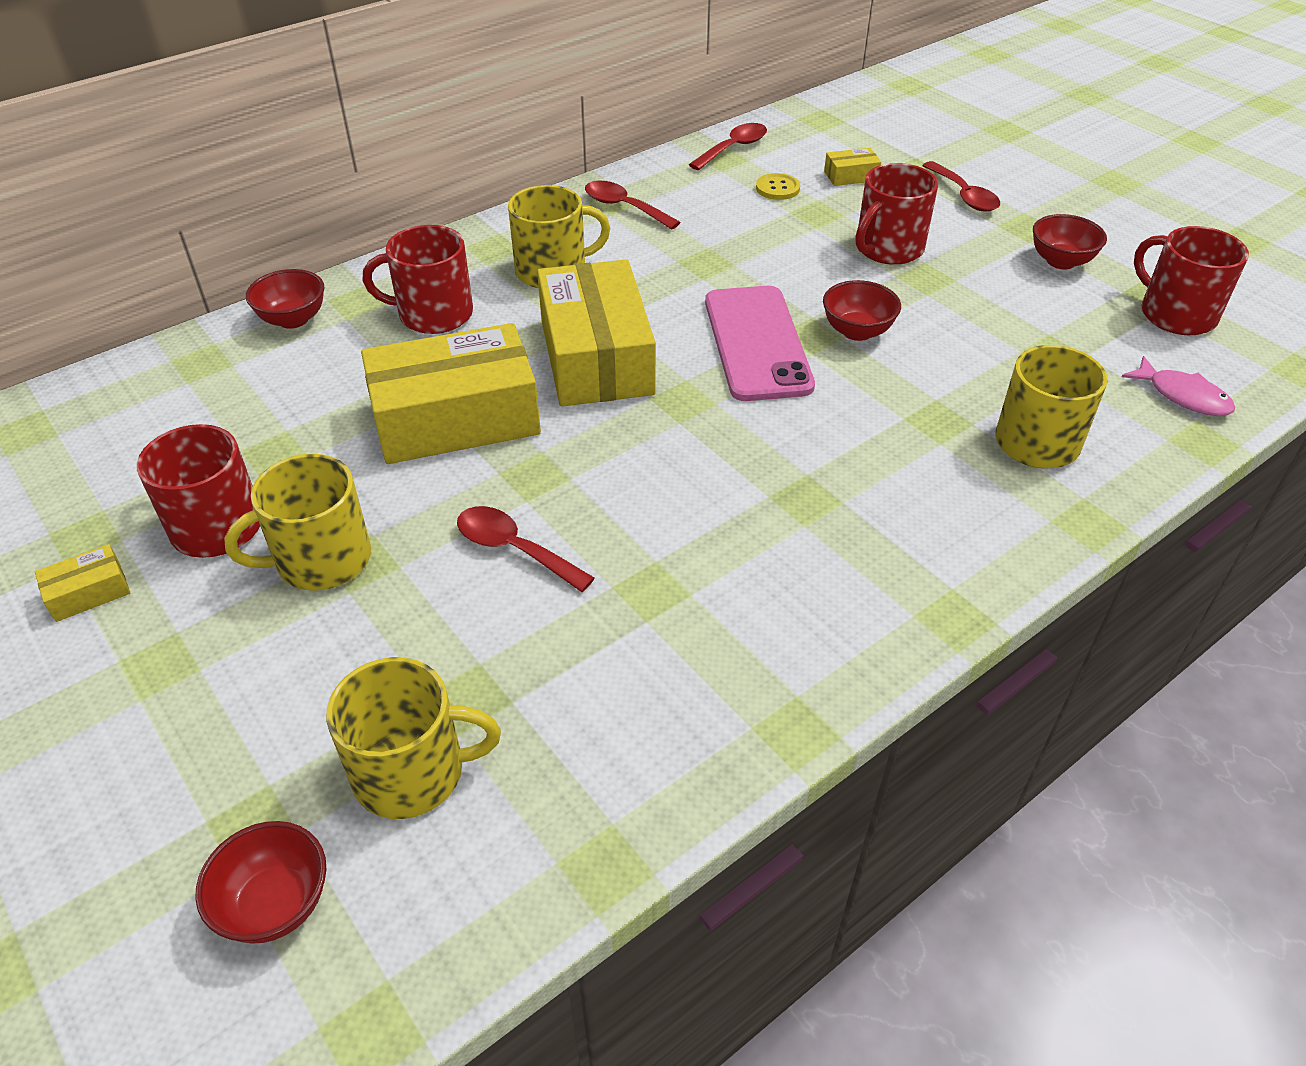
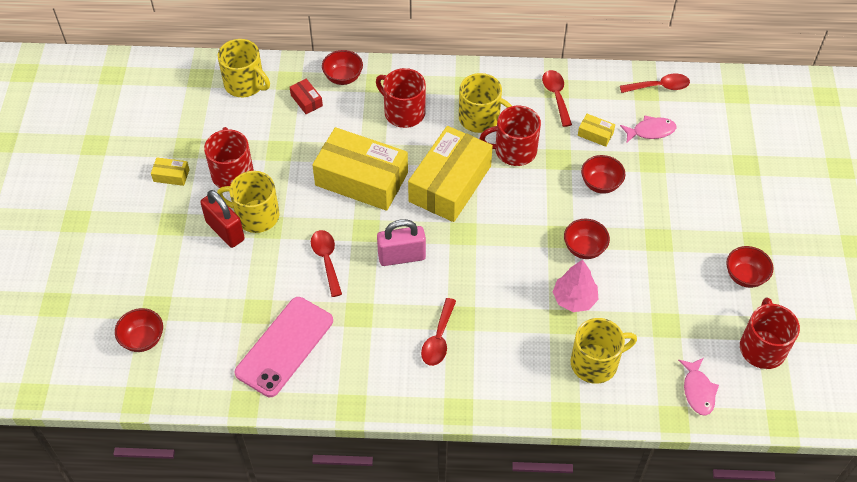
camera: 40 degrees right, 10 degrees up
yellow mug [326,657,501,819] -> yellow mug moved to [218,39,270,97]
pink phone [705,286,815,401] -> pink phone moved to [235,297,333,397]
yellow button [756,173,800,200] -> pink fish [620,115,676,142]
yellow box [824,148,881,186] -> yellow box moved to [578,114,615,147]
red mug [856,163,938,265] -> red mug moved to [480,106,541,166]
red spoon [922,161,1000,211] -> red spoon moved to [421,298,456,366]
none -> red padlock [200,190,245,248]
none -> red box [290,79,323,114]
none -> pink padlock [377,219,426,266]
none -> pink tree [553,260,598,312]
none -> red bowl [581,155,625,194]

